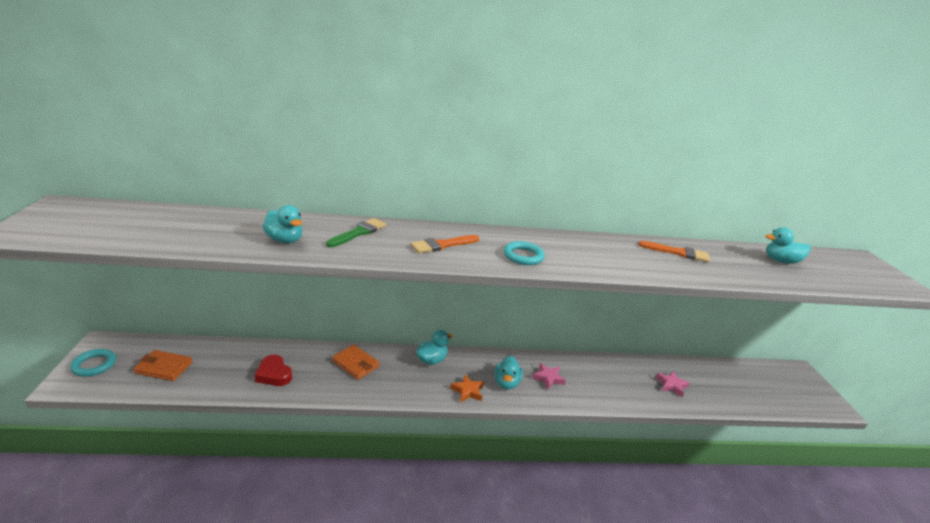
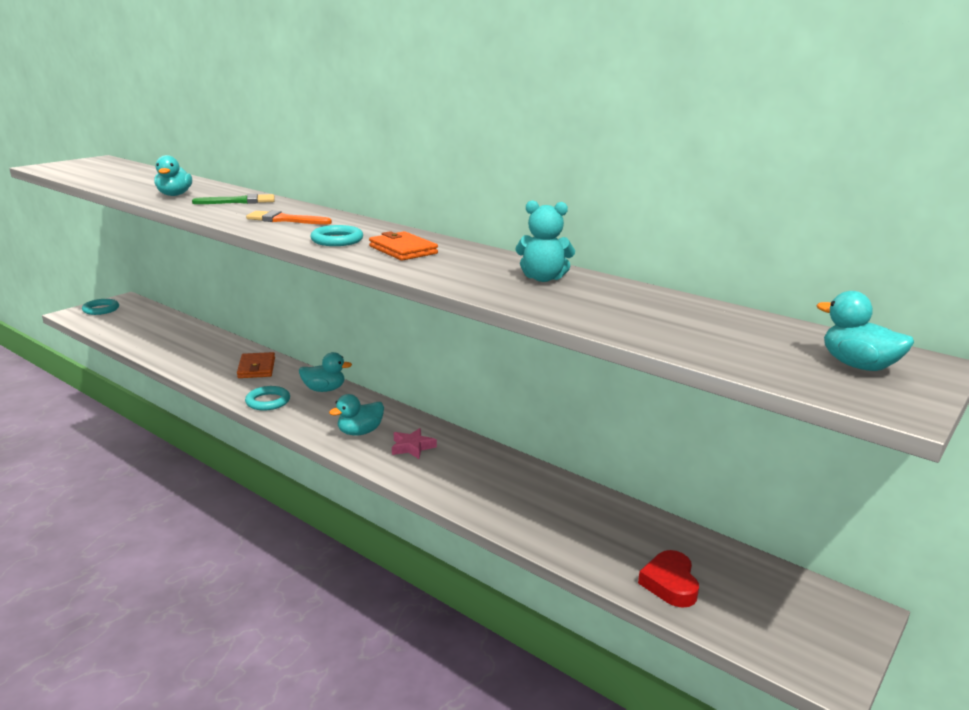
camera: 45 degrees right, 5 degrees down
orange wallet [133,350,193,381] -> orange wallet moved to [369,231,438,261]
red heart [254,355,292,386] -> red heart moved to [638,550,699,608]
orange star [450,374,484,403] -> none
orange brush [639,241,710,262] -> turquoise teddy bear [516,200,575,282]
pink star [655,371,690,397] -> none
turquoise duck [765,227,811,264] -> turquoise duck moved to [817,291,914,371]
none -> turquoise ring [245,386,290,411]

